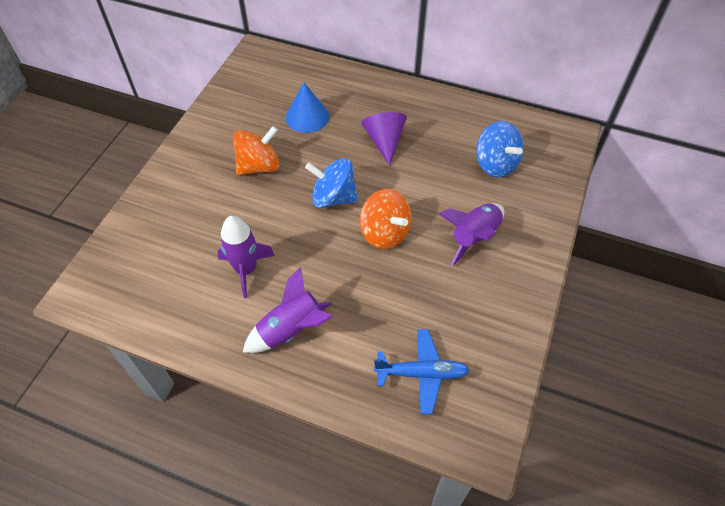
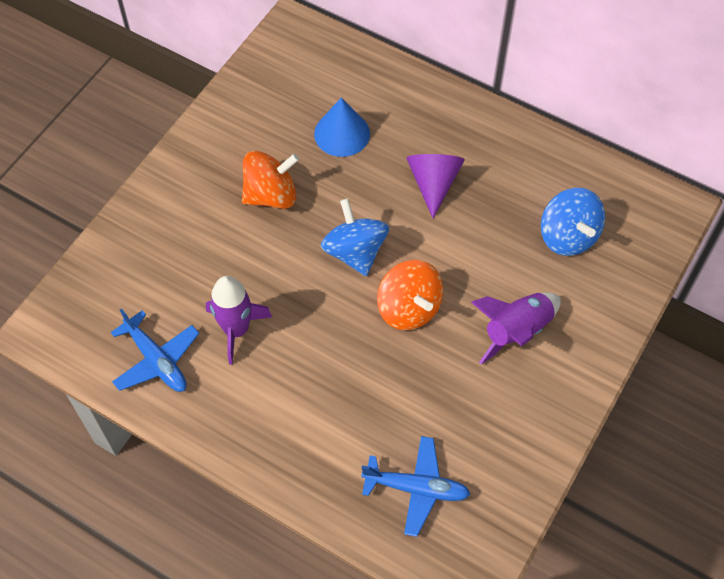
camera: 10 degrees right, 5 degrees up
purple rocket [243,267,333,353] -> none
blue spinning top [305,158,358,208] -> blue spinning top turned 45 degrees clockwise [321,199,389,276]
none -> blue plane [111,308,199,392]

